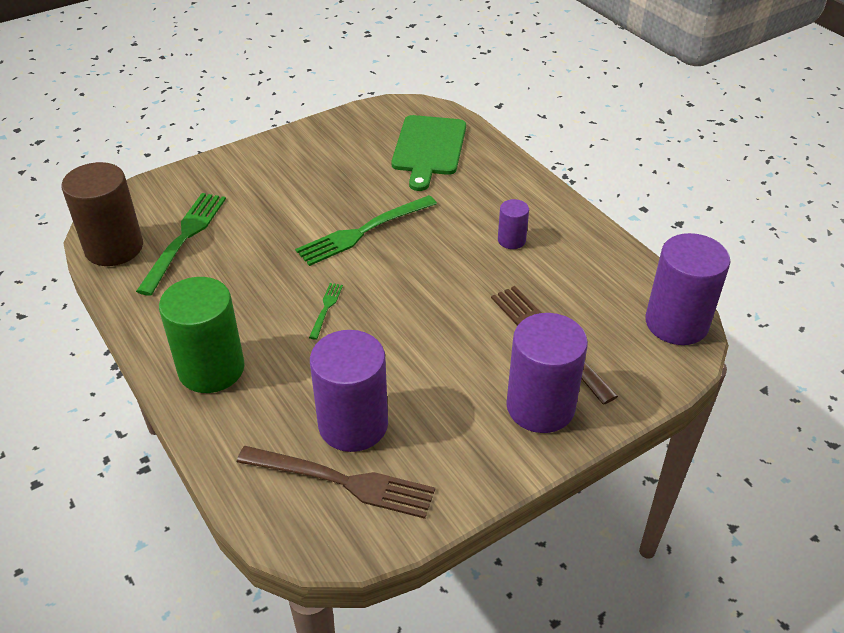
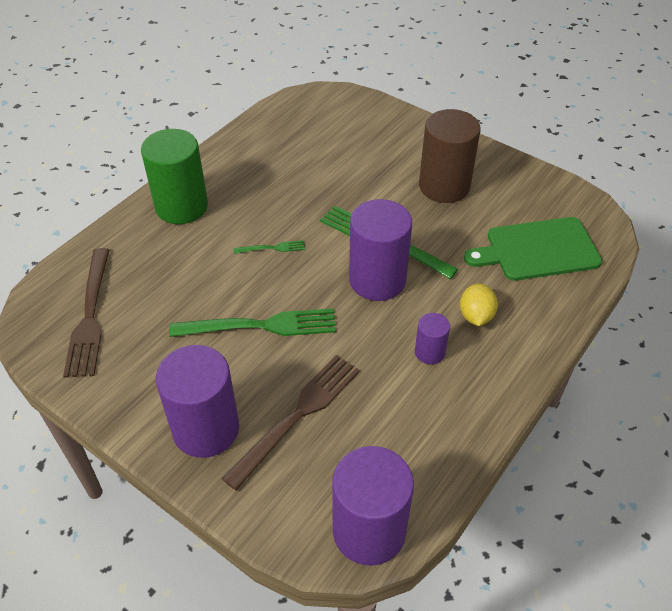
camera: 70 degrees right, 5 degrees up
brown cylinder [62,162,143,266] -> brown cylinder moved to [419,109,481,203]
green fork [136,193,226,296] -> green fork moved to [169,309,336,337]
purple cylinder [310,330,388,452] -> purple cylinder moved to [349,199,412,301]
none -> yellow lemon [460,283,498,326]

